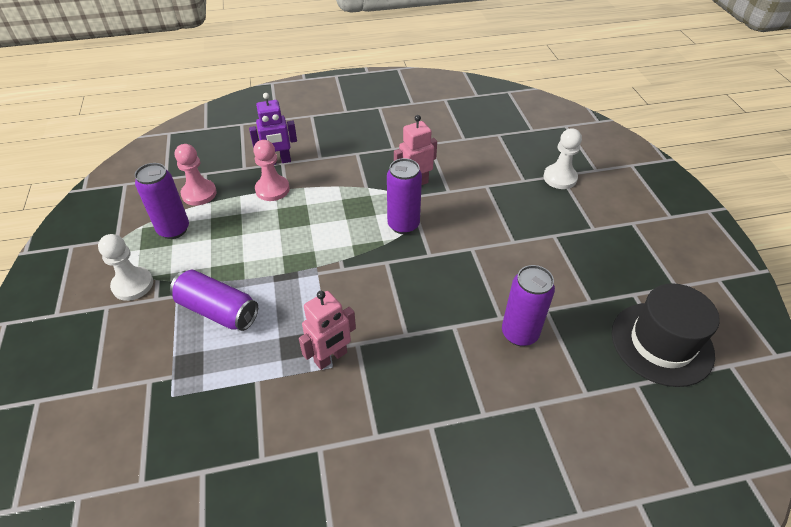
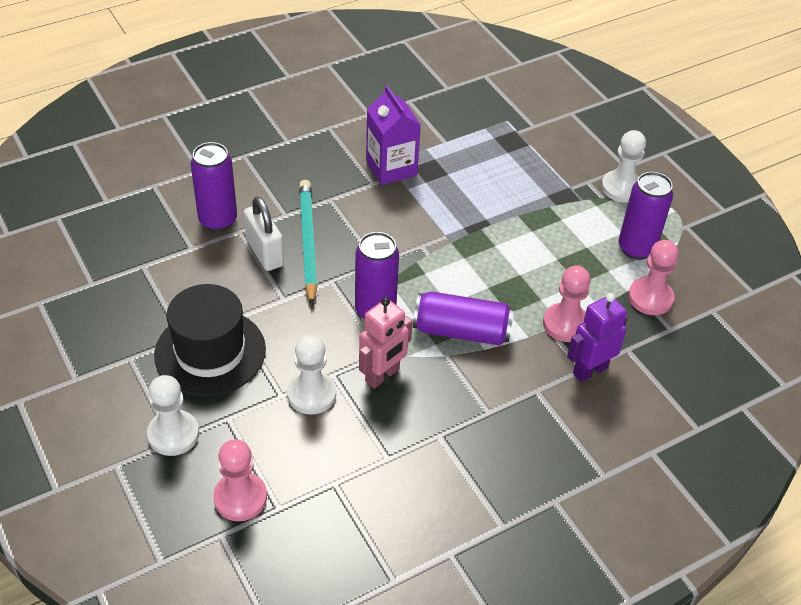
camera: 160 degrees right, 0 degrees up
purple can [170,270,258,331] -> purple can moved to [413,291,514,345]
pink robot [299,291,356,370] -> purple carton [366,85,421,185]
black hat [612,283,720,387] -> black hat moved to [154,284,266,396]
none -> pink pawn [213,439,267,521]
none -> white padlock [244,196,284,271]
none -> white pawn [287,335,336,414]
none -> turquoise pencil [299,180,317,305]

